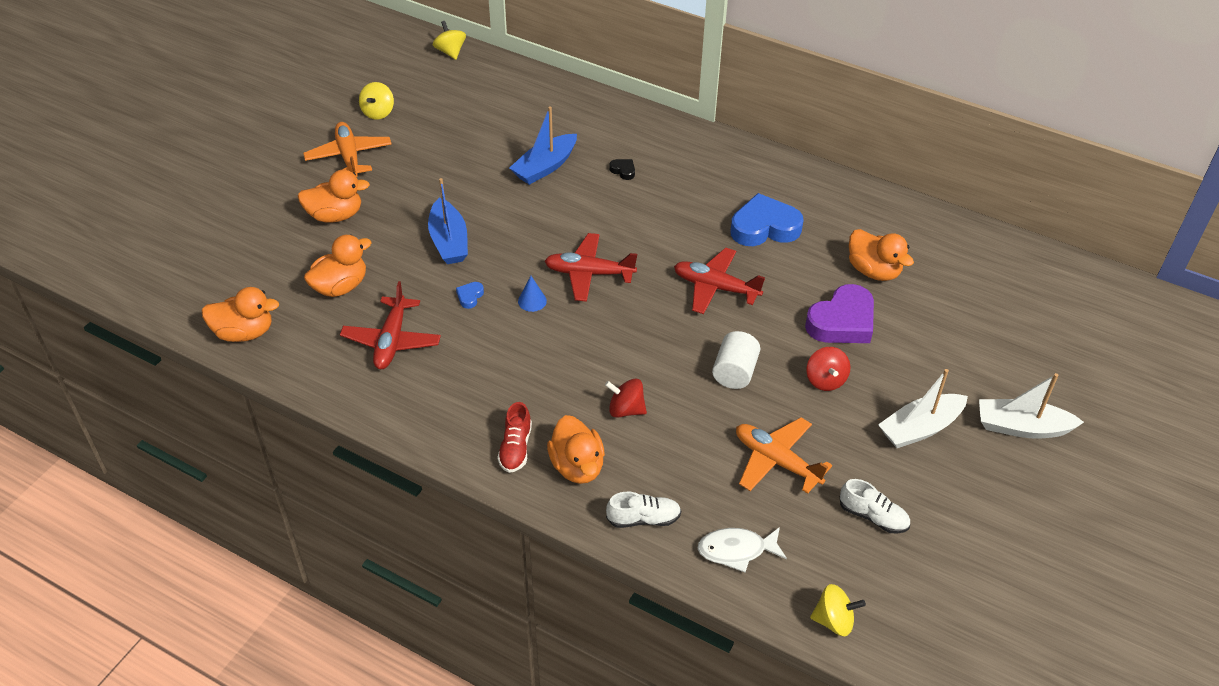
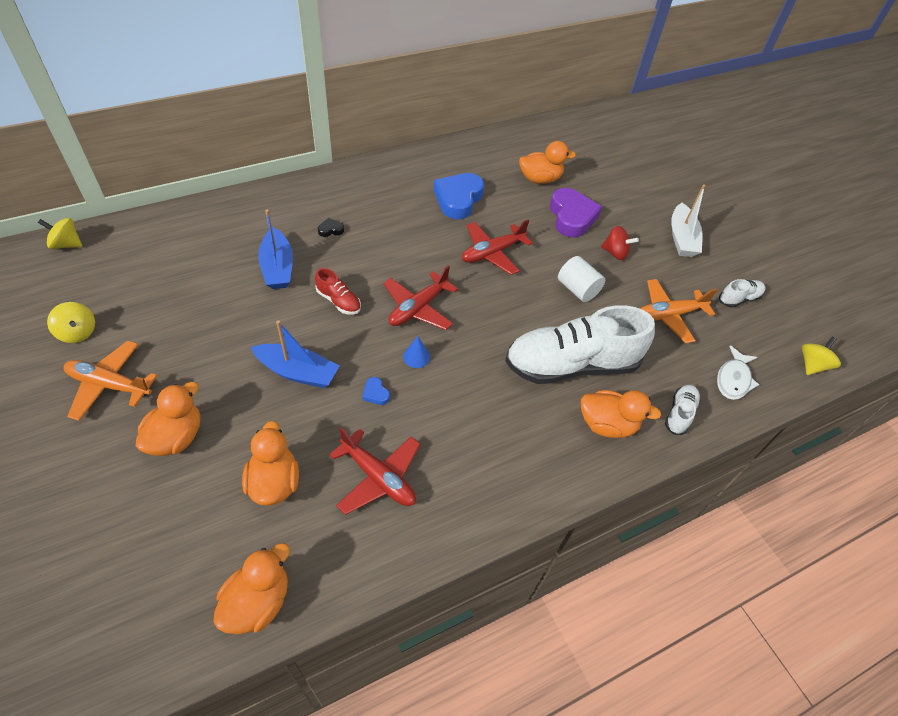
camera: 60 degrees left, 5 degrees up
red shoe [497,402,532,473] -> red shoe moved to [315,268,361,315]
red spinning top [605,379,647,418] -> white shoe [505,305,655,384]
white boat [979,373,1084,439] -> none

